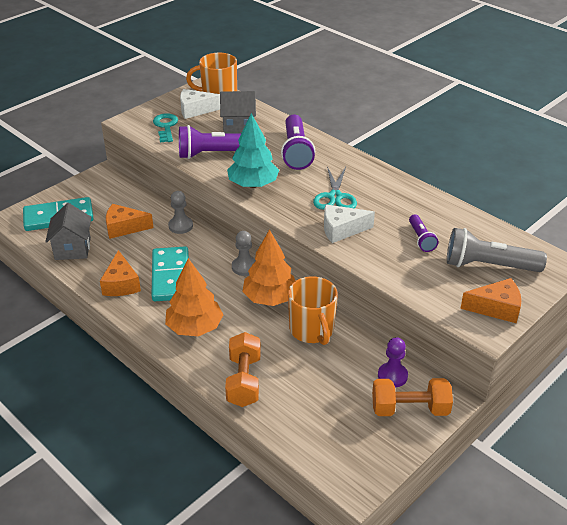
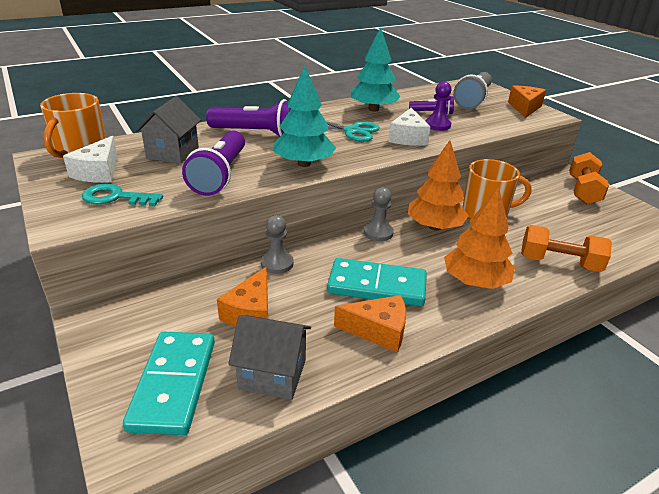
camera: 75 degrees left, 5 degrees down
purple pawn [378,337,408,388] -> purple pawn moved to [426,81,452,131]
none -> turquoise tree [351,27,401,112]

